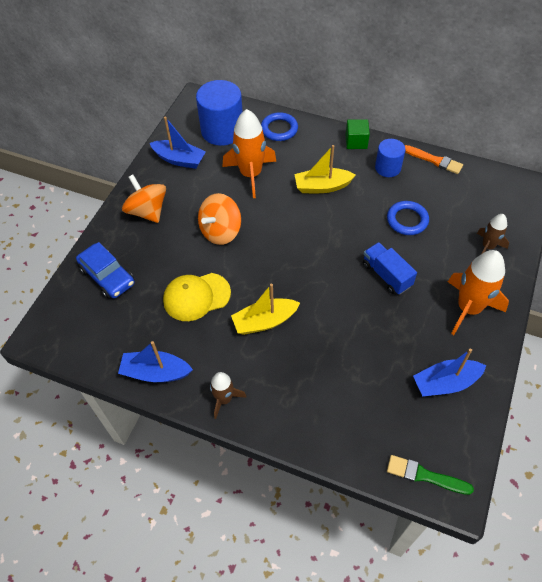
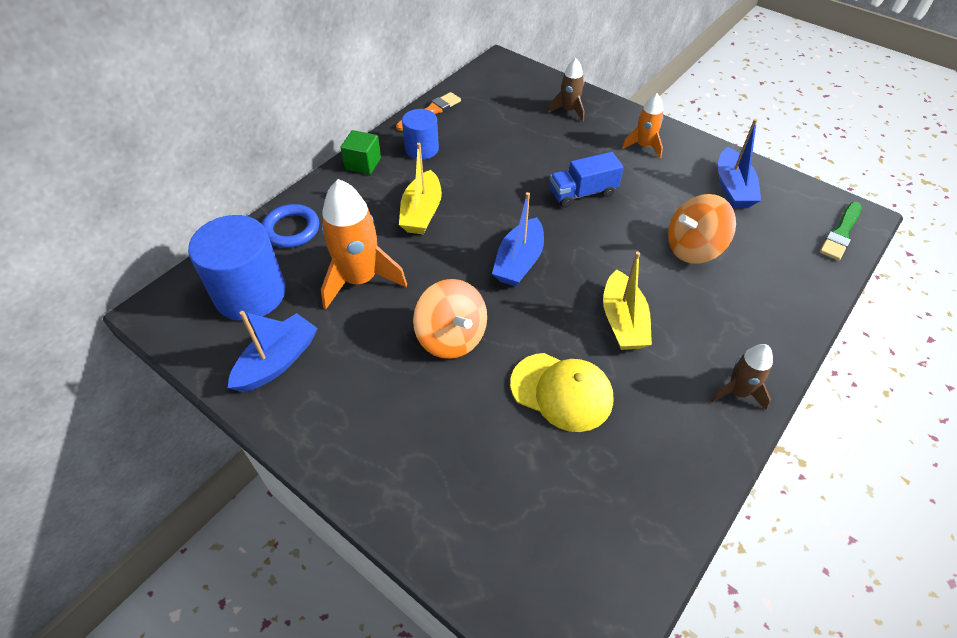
camera: 75 degrees left, 5 degrees down
blue car [76,242,134,299] -> none
blue boat [118,341,193,382] -> blue boat moved to [492,192,544,287]
orange spinning top [122,175,166,223] -> orange spinning top moved to [668,194,736,264]
yellow cap [163,273,231,321] -> yellow cap turned 60 degrees counterclockwise [510,353,613,432]
blue ring [387,201,429,235] -> none
orange rocket [448,250,509,335] -> orange rocket [622,93,663,158], size x0.56

